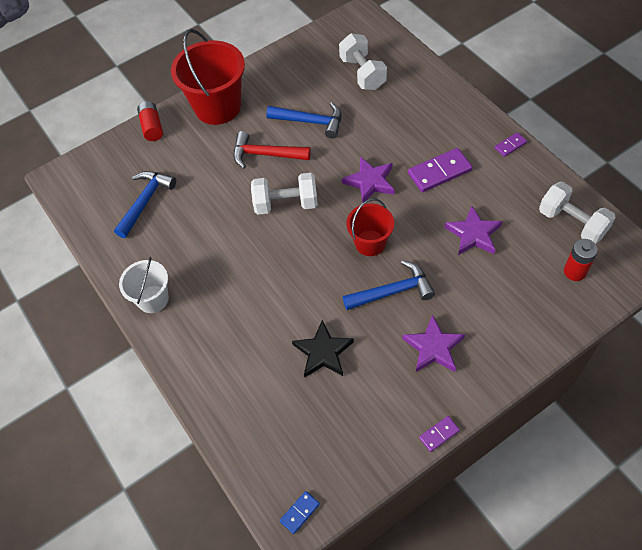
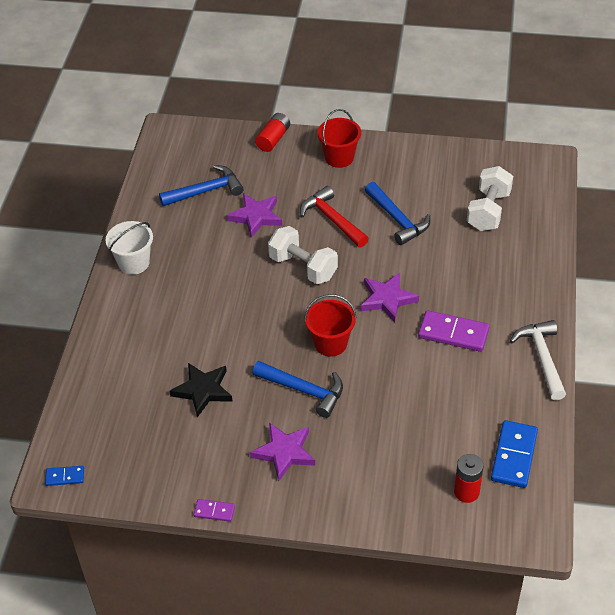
camera: 40 degrees right, 10 degrees down
red bucket [171,29,245,125] -> red bucket [317,109,361,168], size x0.58
purple star [444,206,503,255] -> purple star moved to [227,193,282,238]
purple domino [495,132,527,157] -> white hammer [510,320,566,400]
white dumbbell [539,182,616,244] -> blue domino [491,420,538,488]

